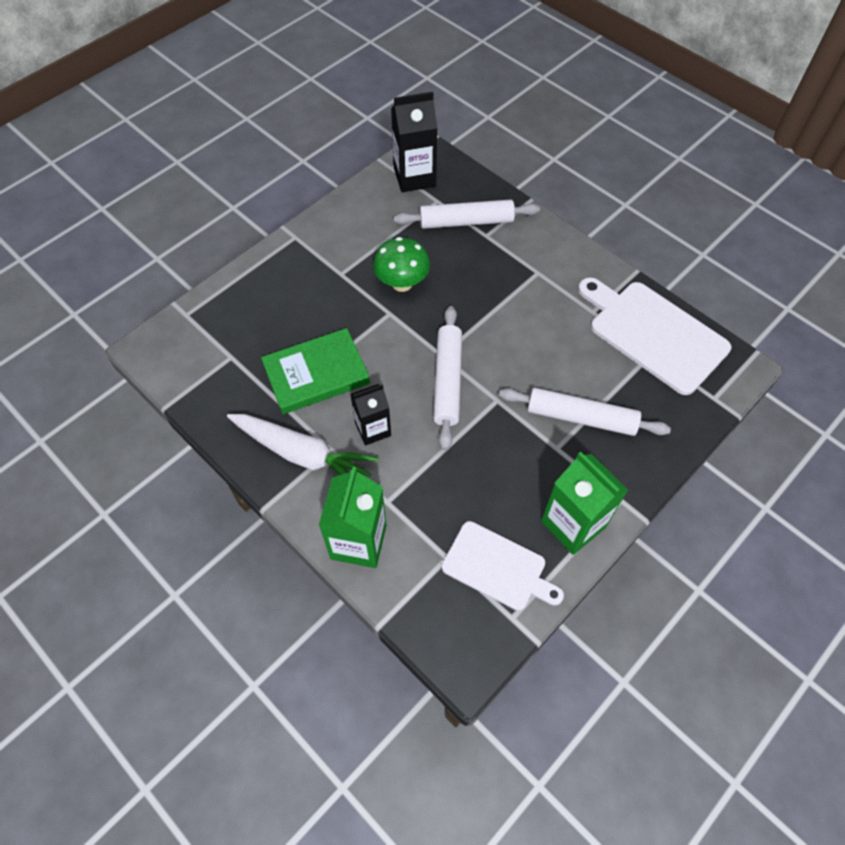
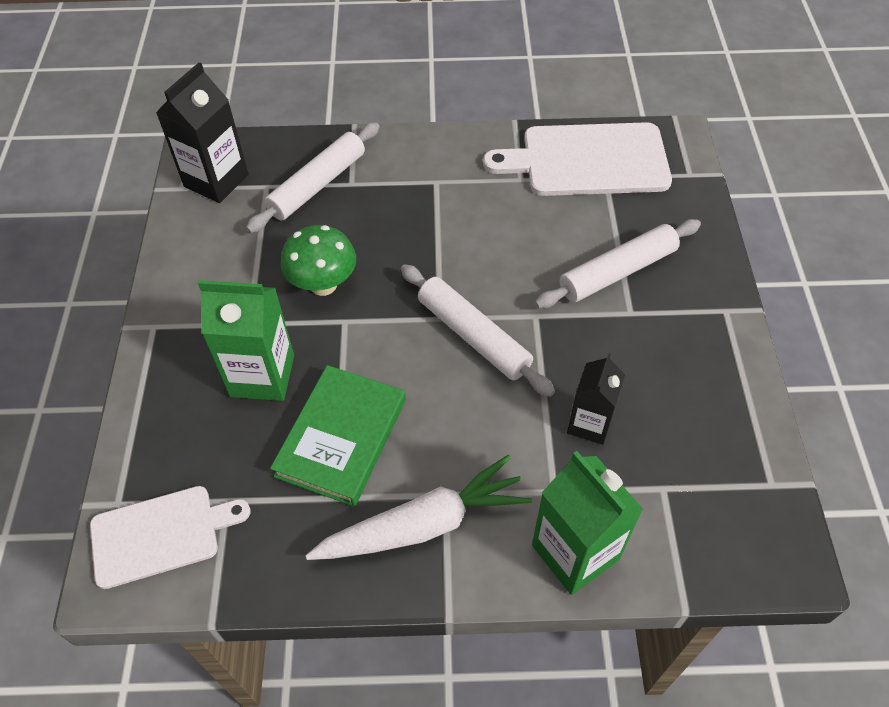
camera: 45 degrees left, 5 degrees down
black carton [350,384,391,446] -> black carton moved to [567,353,625,445]
white cutting board [442,521,564,611] -> white cutting board moved to [90,486,251,589]
green carton [541,452,628,555] -> green carton moved to [198,280,294,401]

